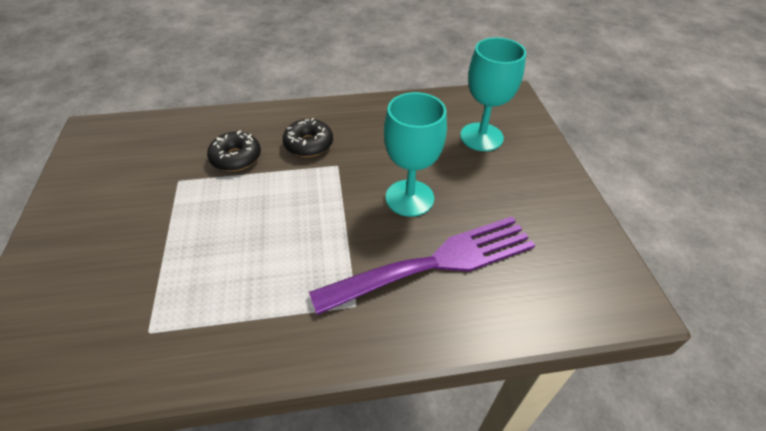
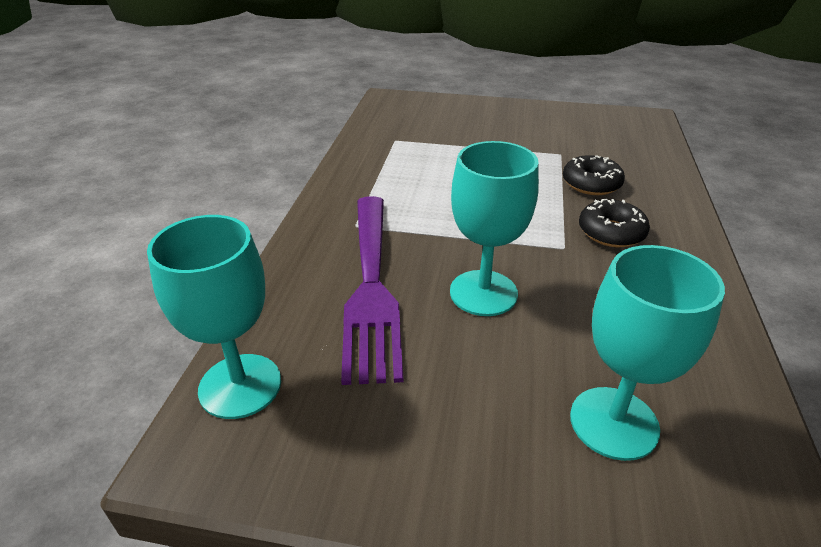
camera: 110 degrees right, 10 degrees down
none -> turquoise goblet [147,215,281,419]

